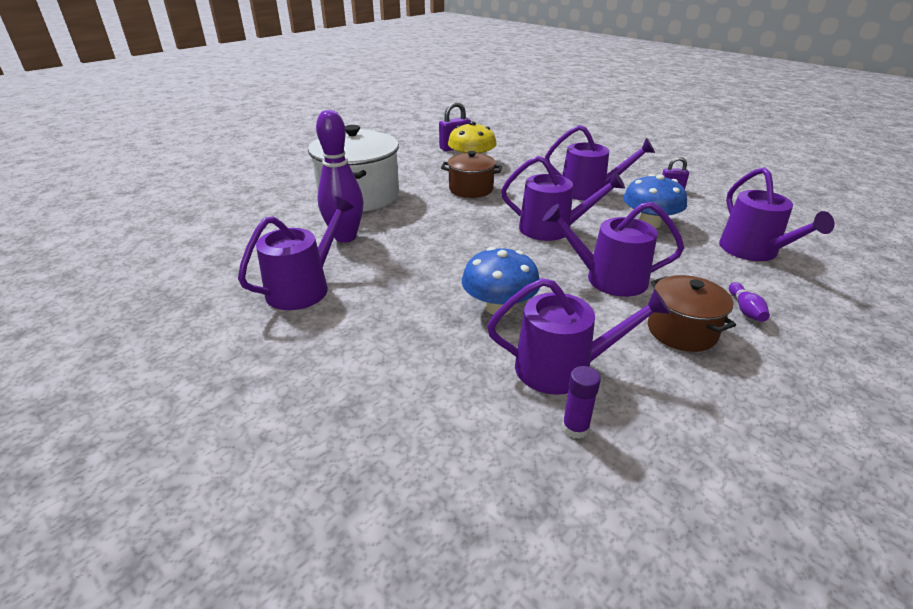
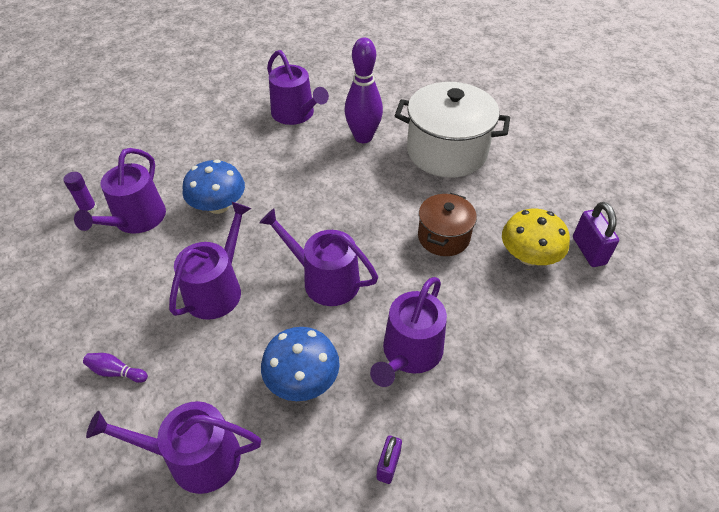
camera: 105 degrees right, 15 degrees up
purple watering can [501,156,625,241] -> purple watering can turned 90 degrees clockwise [259,208,378,306]
brown pot [648,275,736,352] -> none

